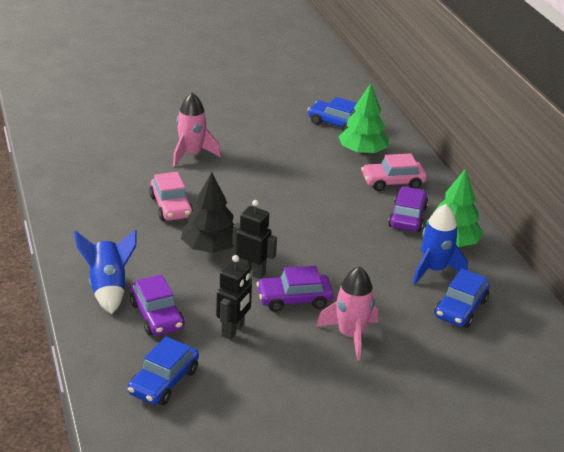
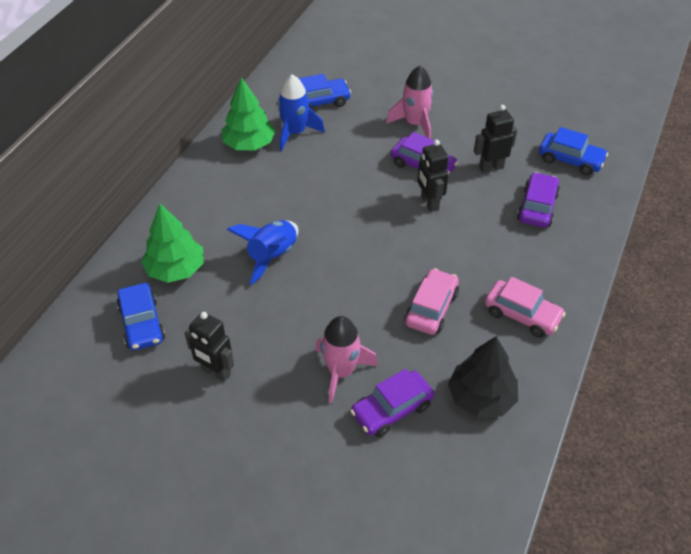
camera: 135 degrees left, 15 degrees up
blue rocket [74,229,137,314] -> blue rocket moved to [227,220,299,285]
blue car [128,336,199,405] -> blue car turned 45 degrees clockwise [539,127,608,175]
black tree [181,172,235,253] -> black tree moved to [448,336,518,418]
pink car [361,153,427,191] -> pink car moved to [485,277,566,338]
purple car [388,186,428,232] -> purple car moved to [350,369,434,437]
none -> black robot [184,312,234,382]

